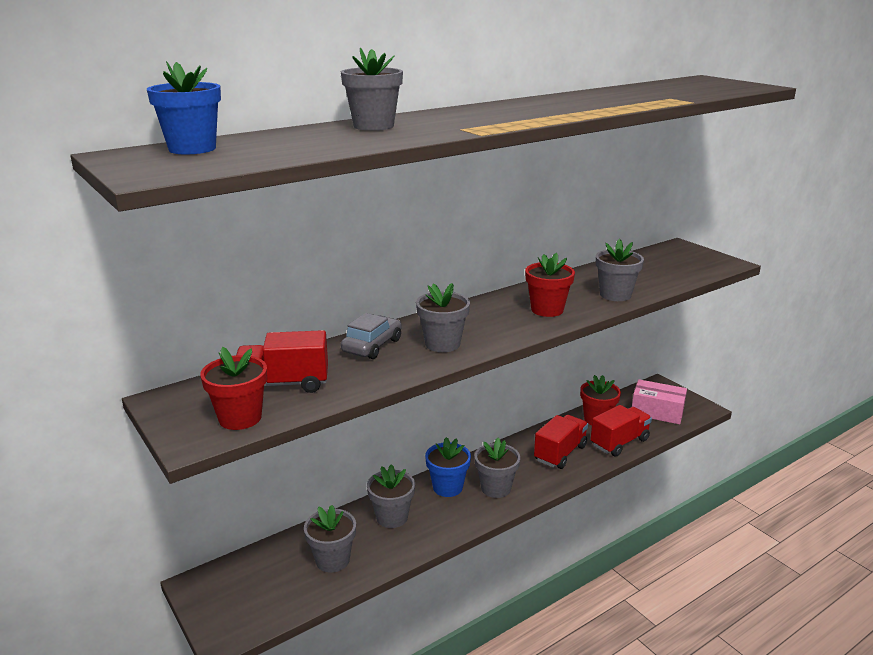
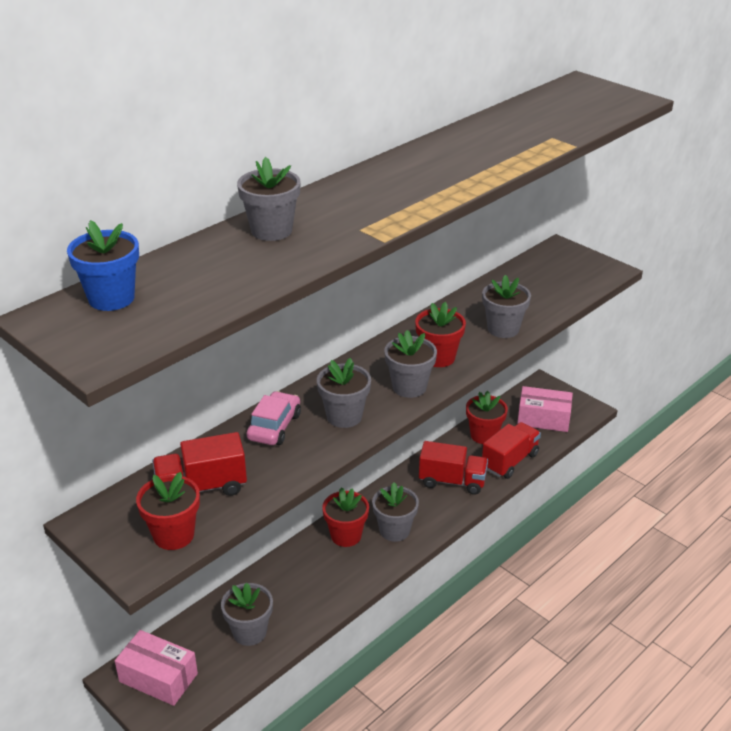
camera: 10 degrees left, 10 degrees up
grey car [341,313,402,359] -> pink car [246,391,301,445]
grey flower pot [367,464,415,528] -> grey flower pot moved to [385,330,437,398]
blue flower pot [425,437,471,497] -> red flower pot [322,487,369,547]
red truck [534,415,588,469] -> red truck turned 75 degrees clockwise [419,441,488,495]
none -> pink box [115,630,198,706]

